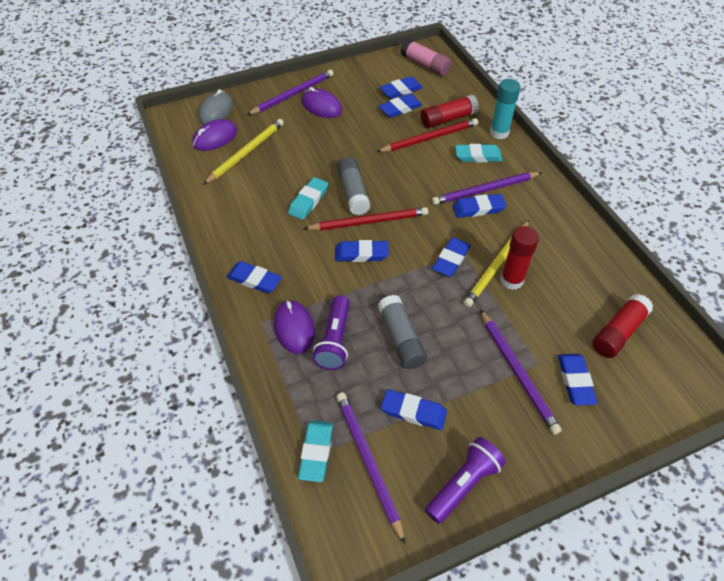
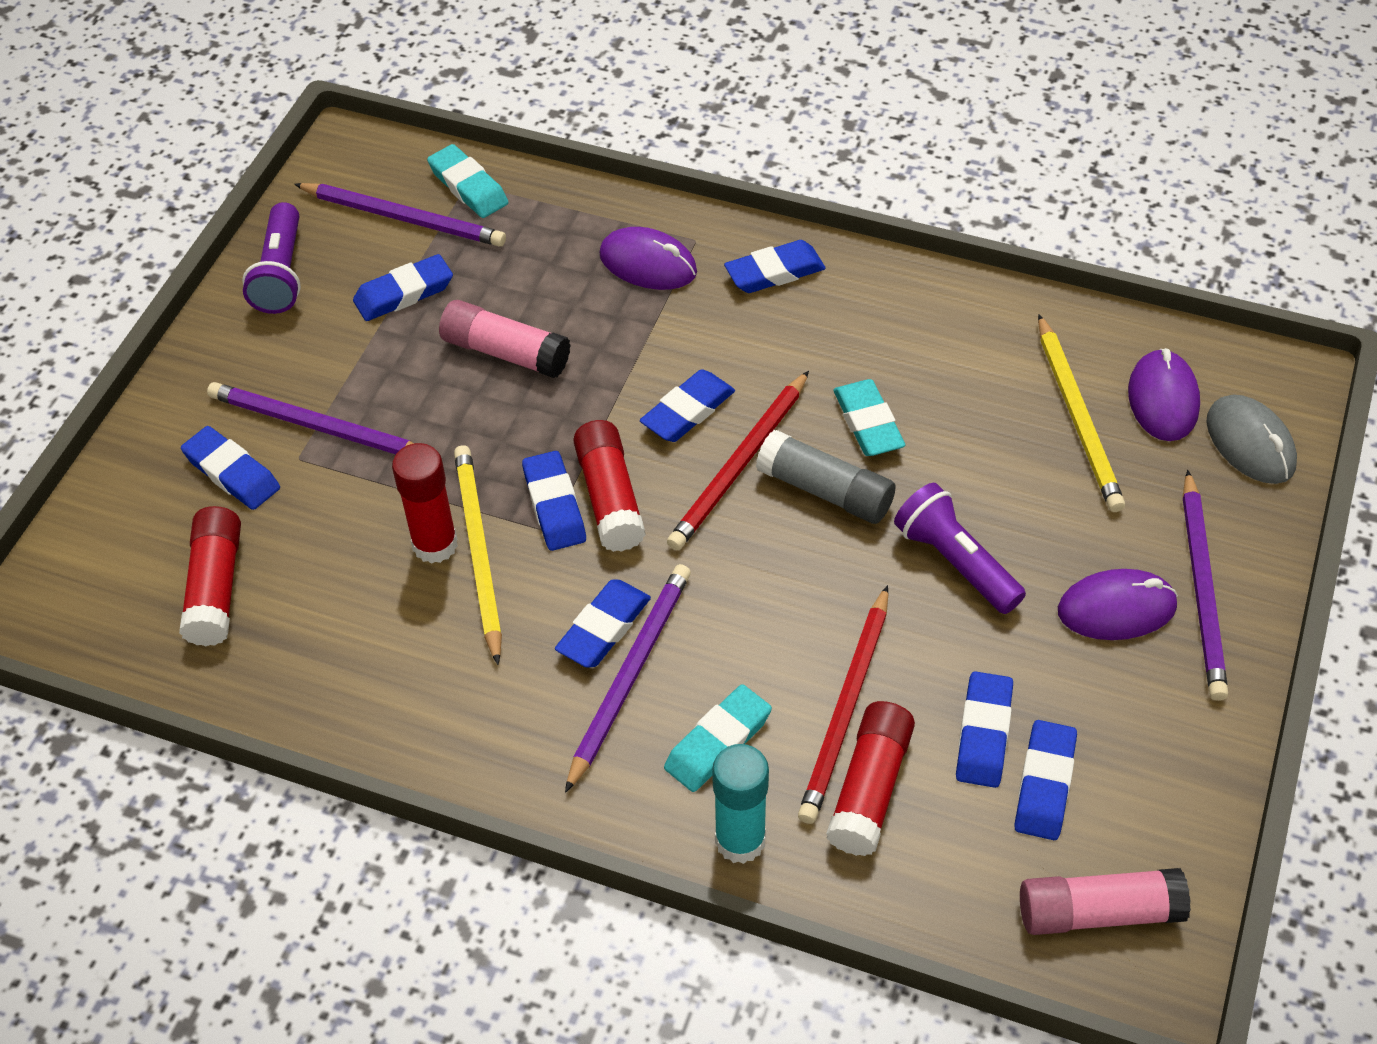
camera: 135 degrees right, 0 degrees up
purple flashlight [313,295,350,370] -> purple flashlight moved to [894,483,1026,614]
grey glue stick [378,295,427,369] -> pink glue stick [439,300,571,378]
none -> red glue stick [573,420,646,552]

